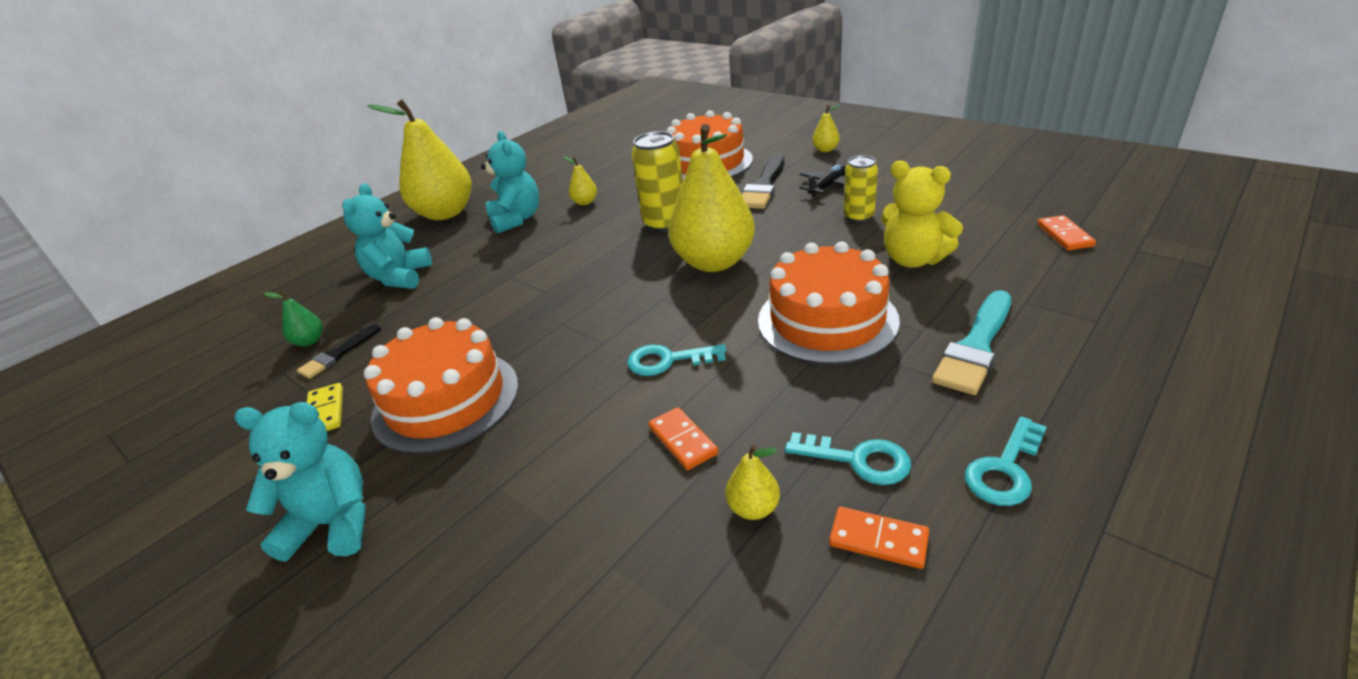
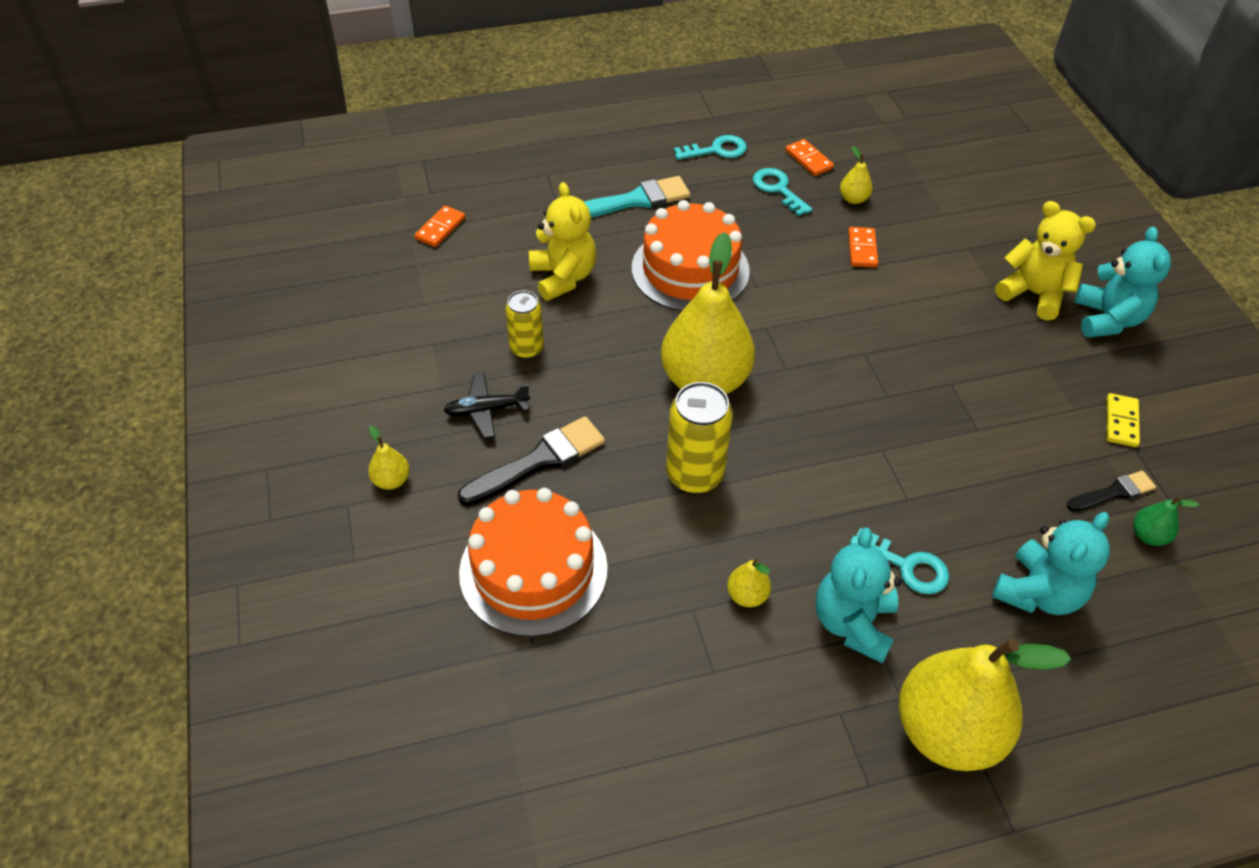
camera: 150 degrees left, 15 degrees up
turquoise teddy bear [234,402,366,562] -> turquoise teddy bear turned 120 degrees counterclockwise [1075,227,1171,338]
orange cake [364,317,518,454] -> none
turquoise key [627,344,726,376] -> turquoise key moved to [850,528,949,595]
none -> yellow teddy bear [995,201,1096,321]

